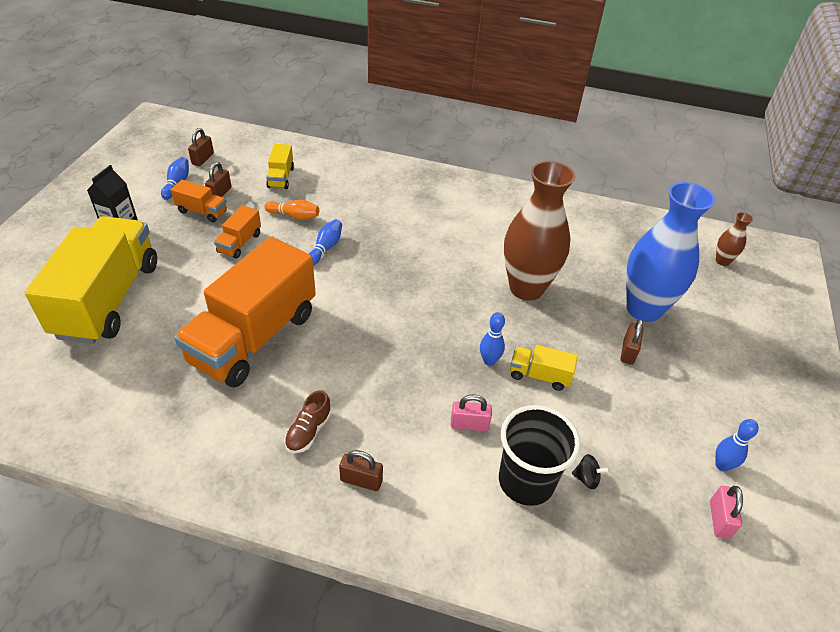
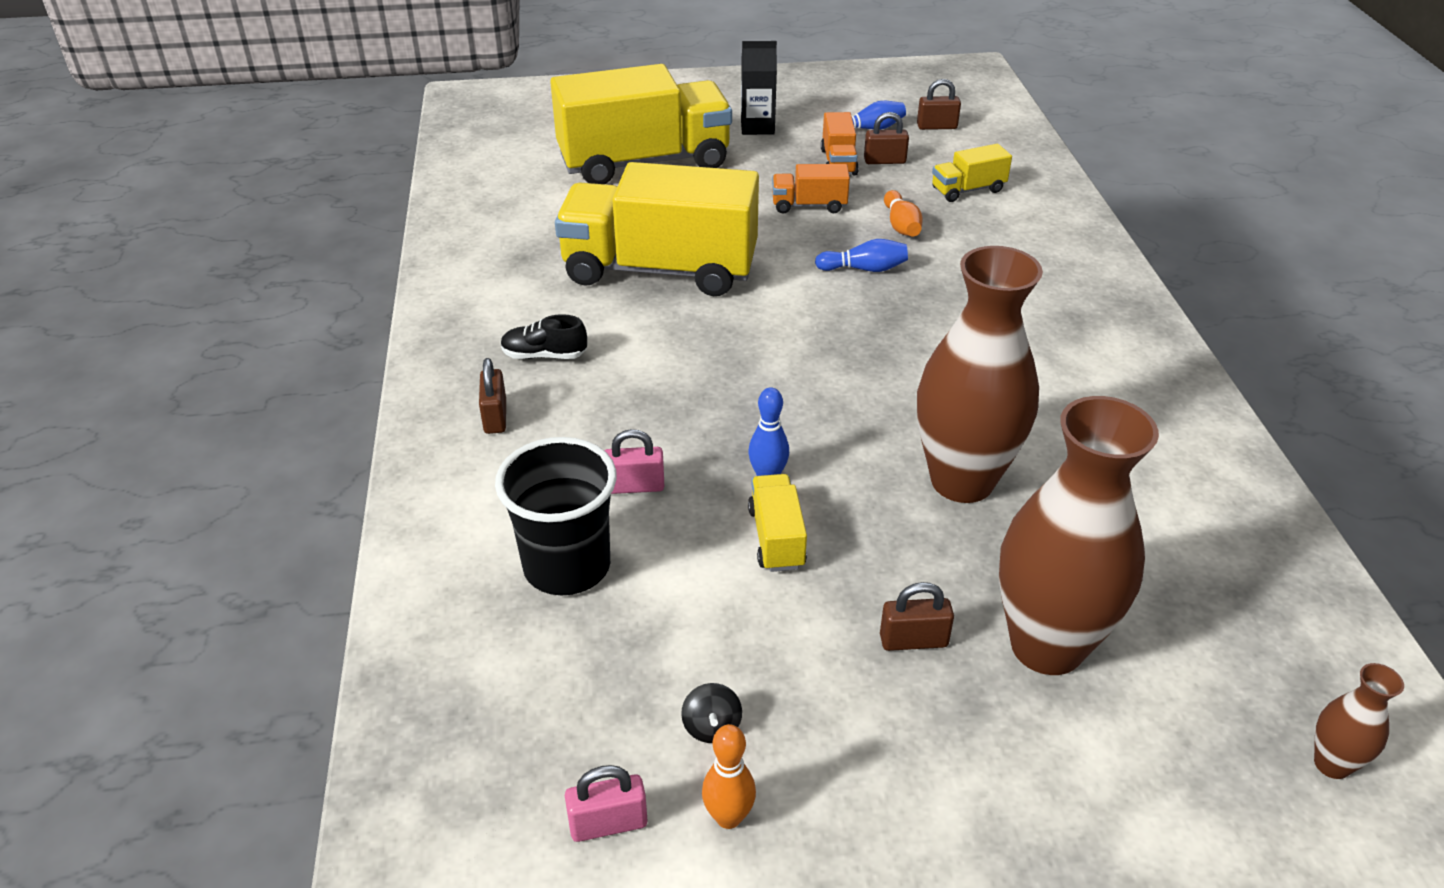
camera: 70 degrees right, 5 degrees down
orange truck [174,237,316,387] -> yellow truck [555,162,759,296]
brown shoe [284,390,332,453] -> black shoe [501,314,587,359]
pink padlock [451,395,492,431] -> pink padlock turned 75 degrees counterclockwise [604,429,664,494]
black spinning top [572,454,610,489] -> black spinning top moved to [681,683,742,743]
blue vase [626,182,715,322] -> brown vase [999,396,1159,675]
blue bowling pin [715,419,759,471] -> orange bowling pin [702,724,756,829]

